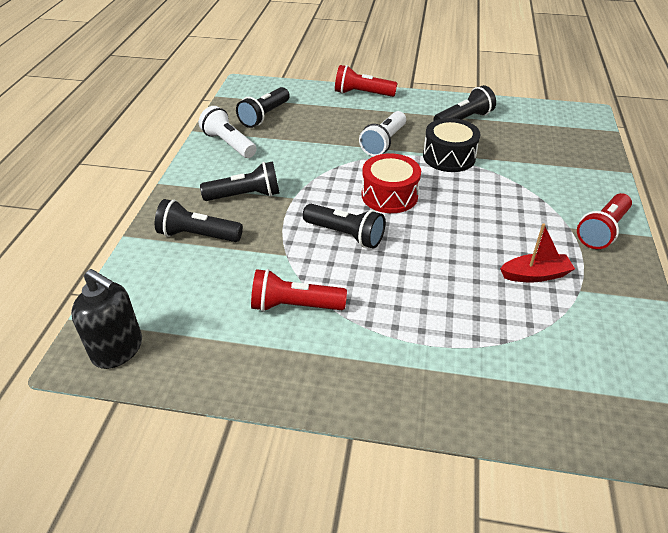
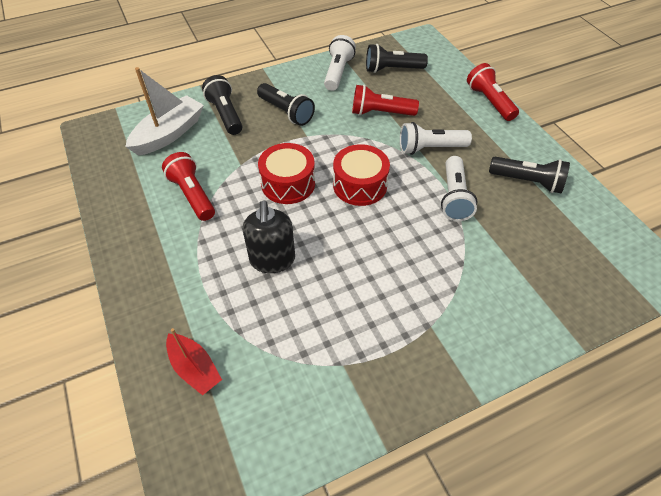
camera: 55 degrees right, 10 degrees up
black soap dispenser [71,269,142,369] -> black soap dispenser moved to [243,200,295,273]
black flashlight [303,204,385,249] -> red drum [258,143,315,204]
black drum [423,118,480,172] -> white flashlight [441,156,477,221]
red boat [500,224,575,283] -> red boat moved to [166,328,222,396]
red flashlight [577,193,632,249] -> red flashlight moved to [352,85,419,116]
none -> white boat [125,67,204,156]

